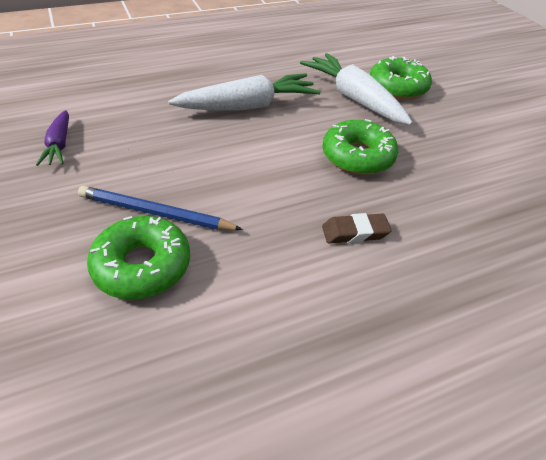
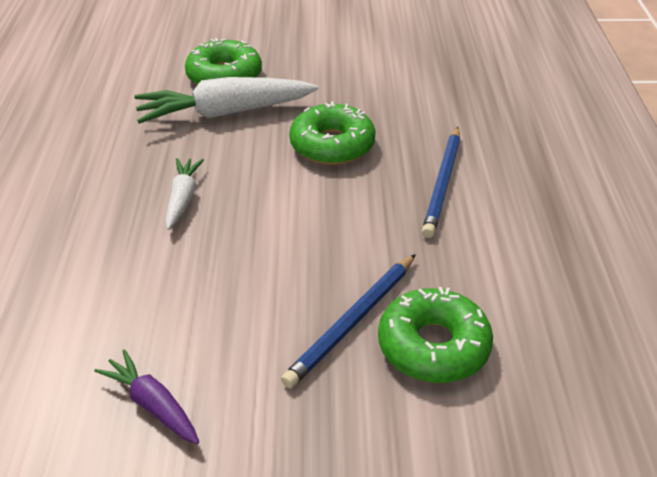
camera: 65 degrees left, 5 degrees down
purple carrot [36,110,69,166] -> purple carrot turned 150 degrees counterclockwise [94,349,199,444]
white carrot [168,73,321,110] -> white carrot [165,158,204,230], size x0.53
brown eraser [322,213,392,243] -> blue pencil [422,127,460,238]

